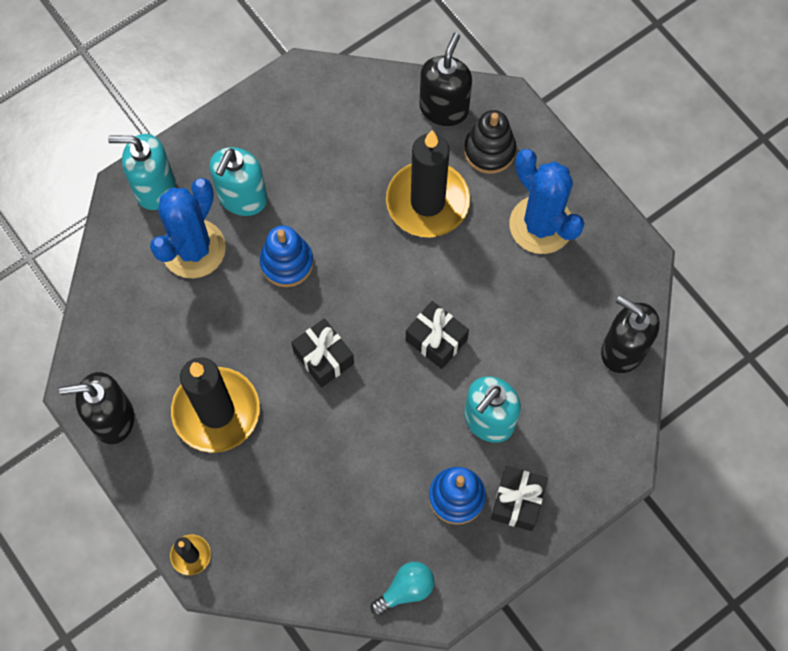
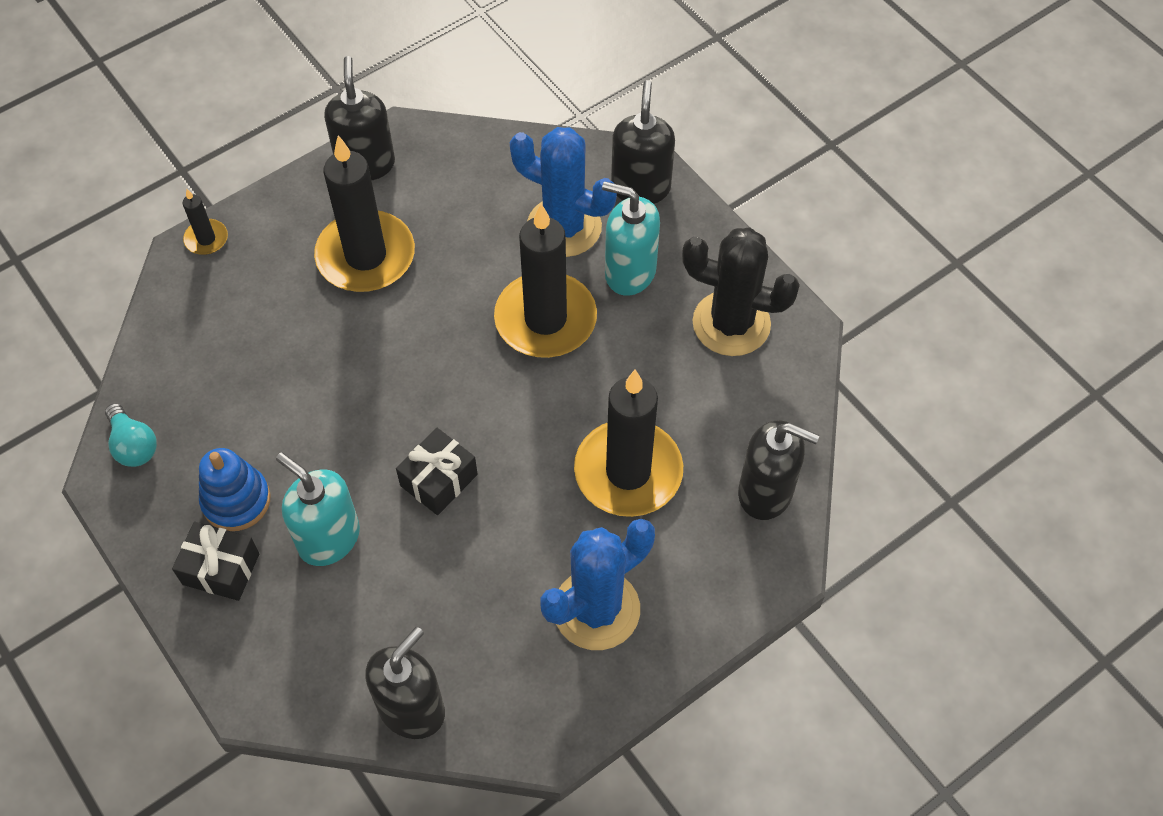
camera: 90 degrees right, 10 degrees down
turquoise soap dispenser [108,134,175,210] -> black soap dispenser [611,80,675,204]
blue stacking toy [260,225,313,287] -> black candle [494,204,597,358]
black gift [291,318,354,388] -> none
black stacking toy [464,110,516,174] -> none
none -> black cactus [682,228,800,356]

